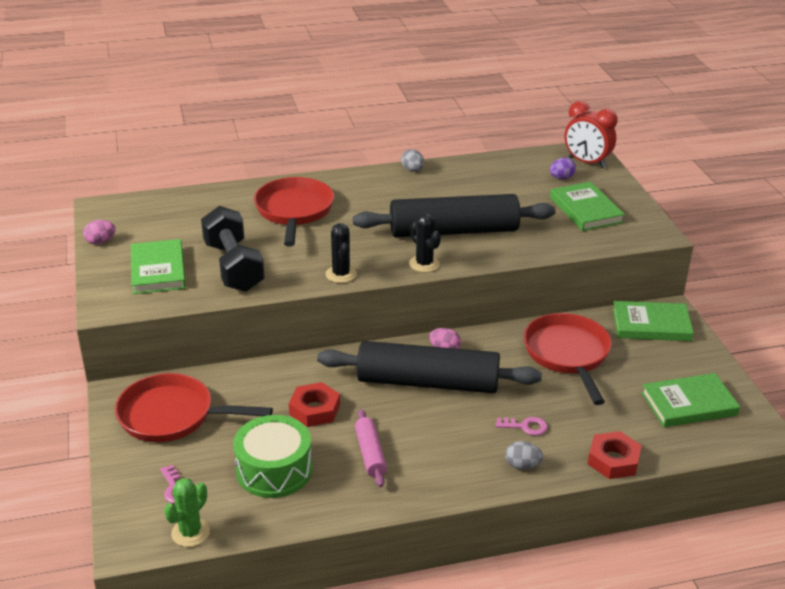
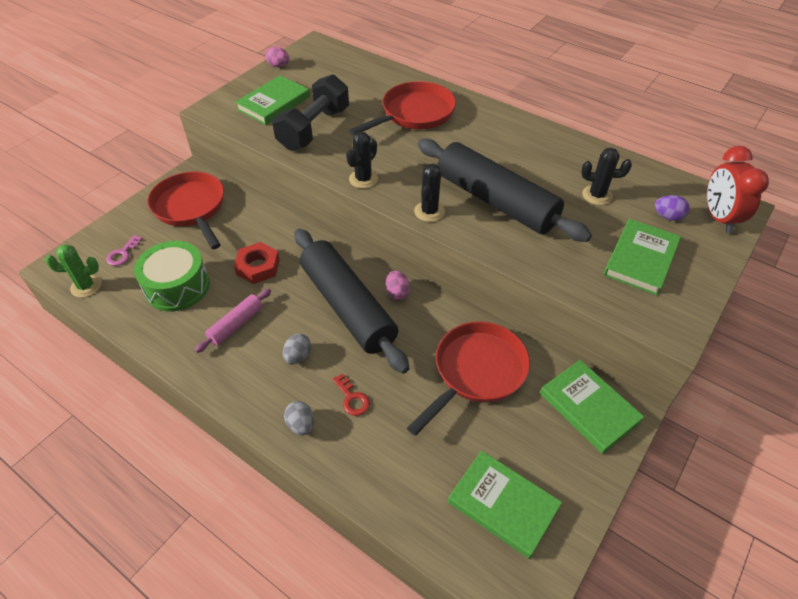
camera: 50 degrees right, 15 degrees up
grey egg [401,149,424,171] -> grey egg moved to [283,334,311,364]
pink key [496,417,548,436] -> red key [332,373,370,416]
red nut [588,431,642,479] -> none
none -> black cactus [581,148,632,205]

